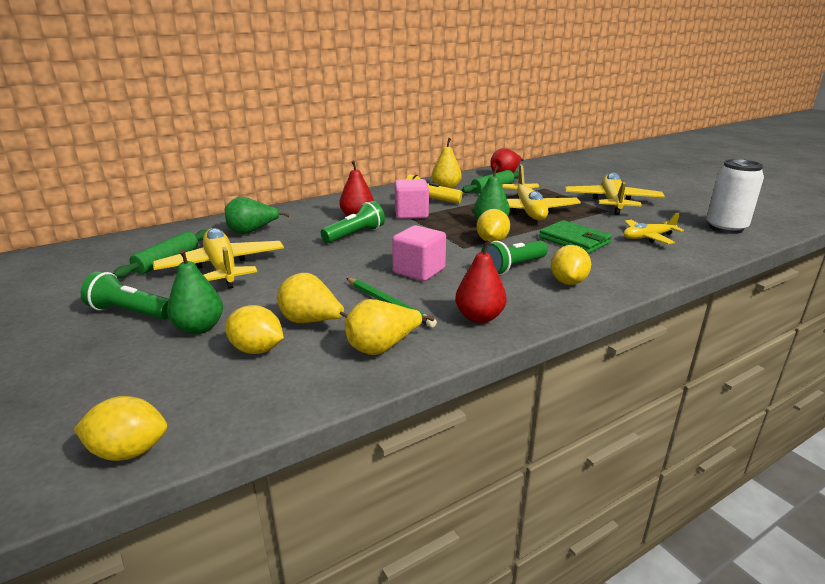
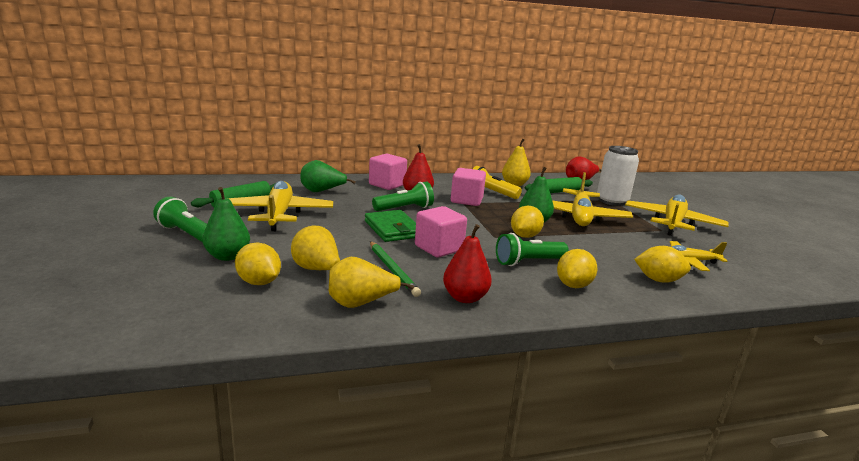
camera: 15 degrees right, 5 degrees down
yellow lemon [74,396,167,461] -> yellow lemon moved to [634,246,691,283]
green wallet [539,220,612,254] -> green wallet moved to [365,210,416,242]
white can [706,159,764,234] -> white can moved to [597,146,639,206]
none -> pink cube [369,154,407,190]

